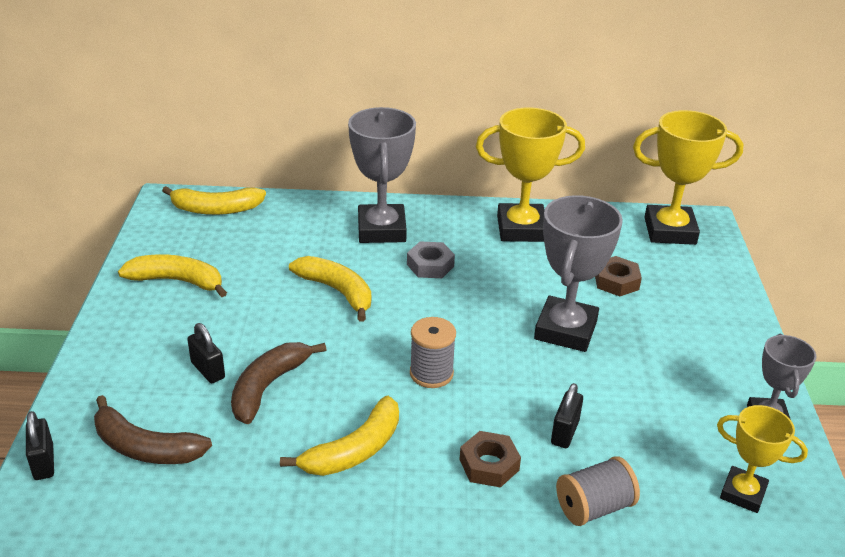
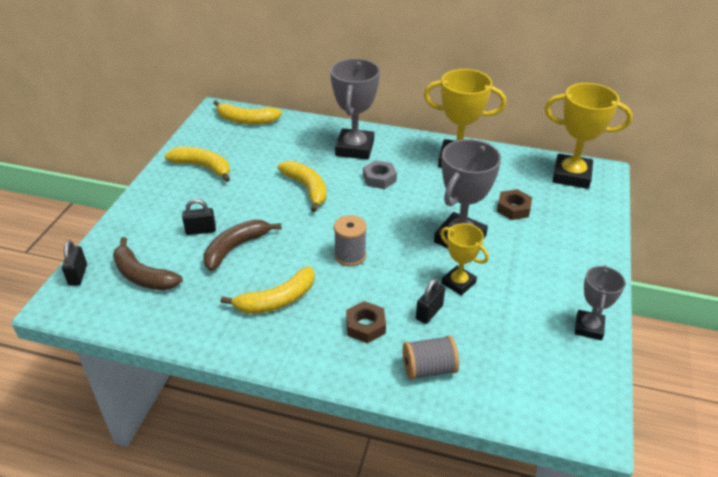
camera: 15 degrees right, 5 degrees up
black padlock [187,323,225,383] -> black padlock turned 75 degrees counterclockwise [182,199,216,235]
yellow trophy [717,405,808,513] -> yellow trophy moved to [440,223,489,295]

